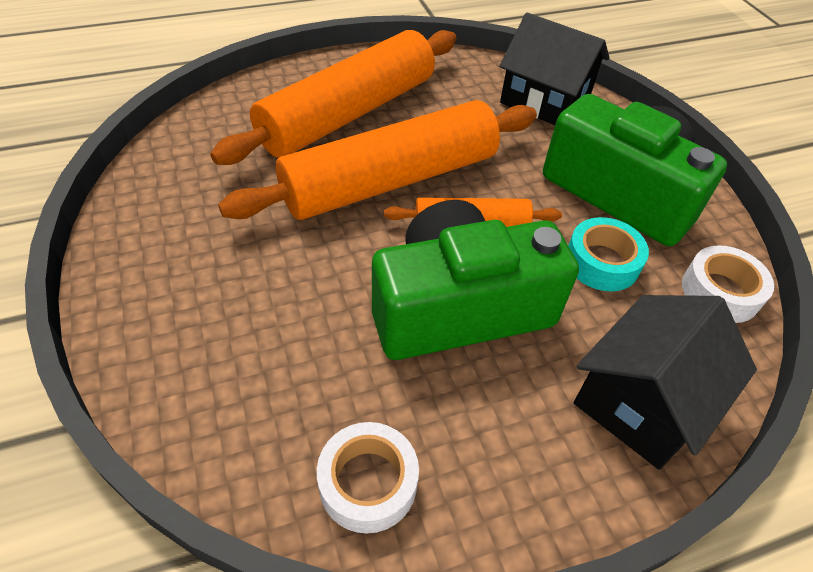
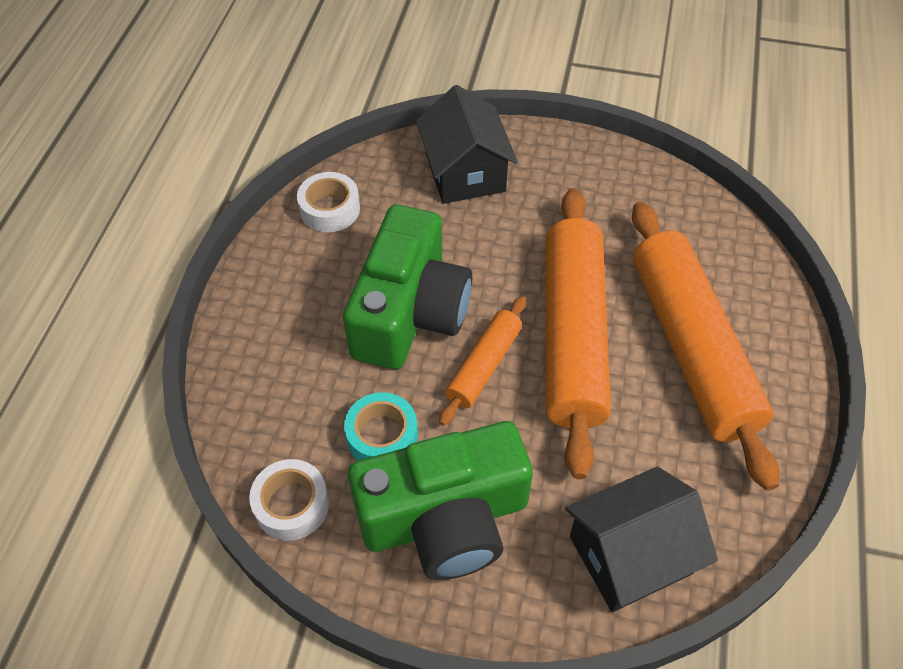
camera: 125 degrees right, 5 degrees up
black house [574,295,757,469] -> black house moved to [416,85,518,204]

